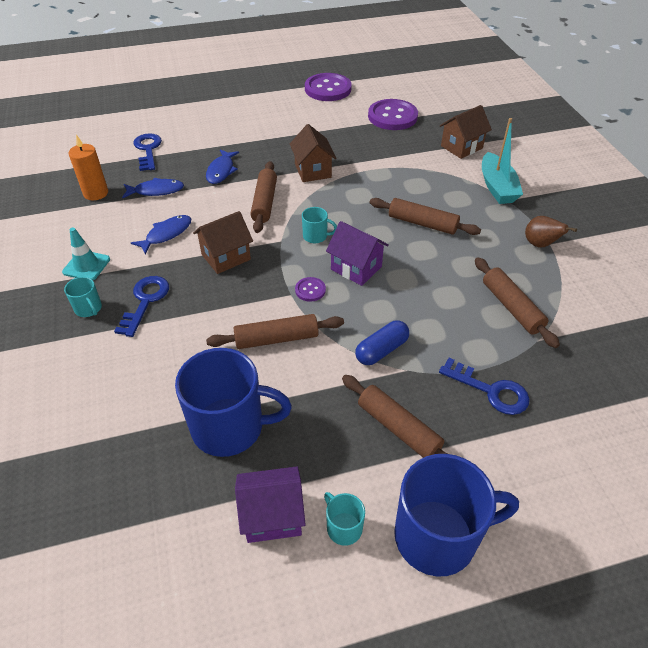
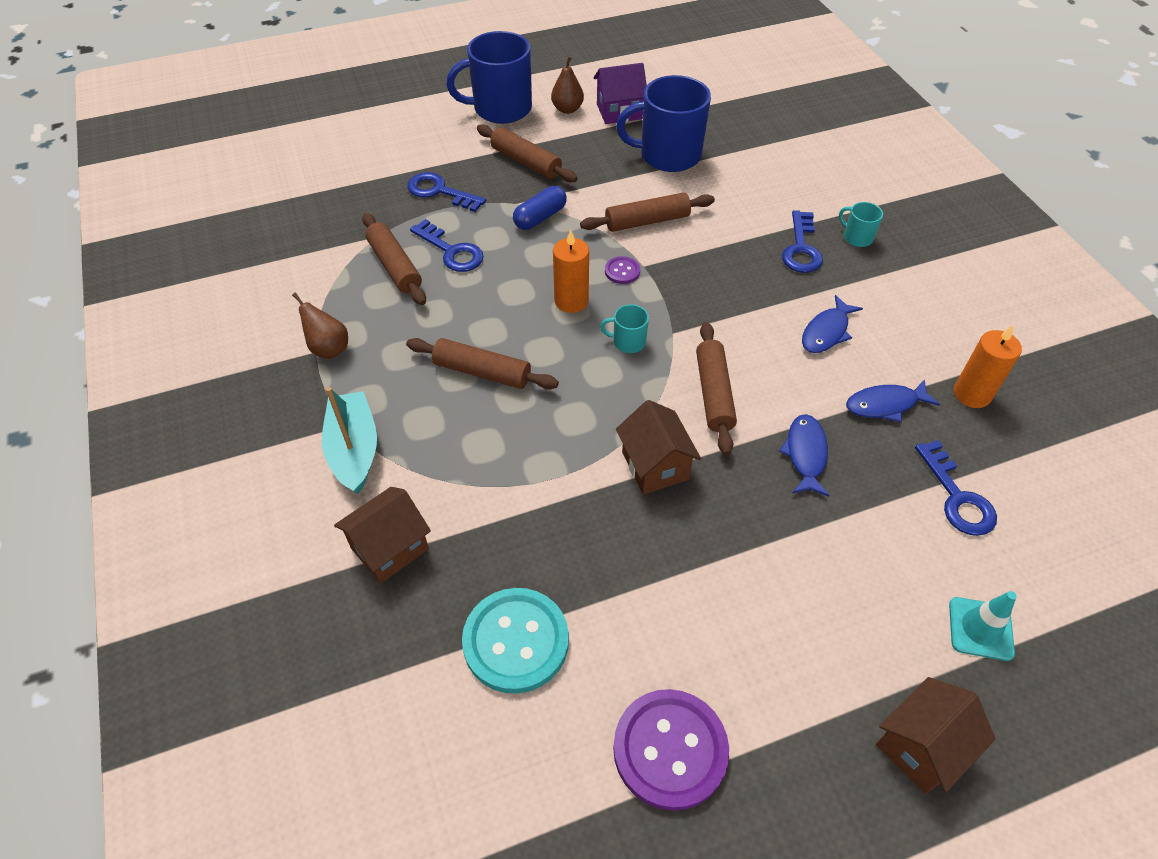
camera: 175 degrees right, 5 degrees up
turquoise traffic cone [62,228,110,280] -> turquoise traffic cone moved to [949,591,1017,661]
brown house [193,211,253,274] -> brown house moved to [876,677,996,794]
turquoise mug [324,492,365,546] -> brown pear [551,56,584,114]
purple house [326,221,389,286] -> orange candle [553,230,589,313]
purple button [368,99,418,130] -> turquoise button [462,588,569,694]
none -> blue key [410,219,484,272]

